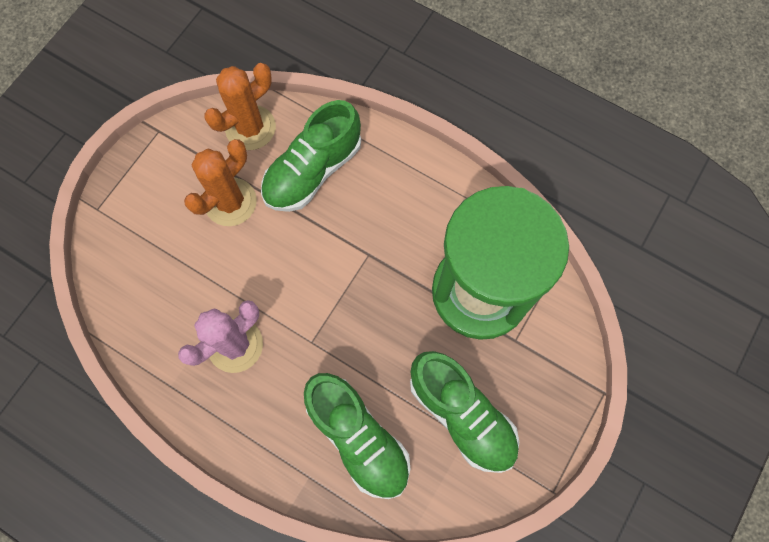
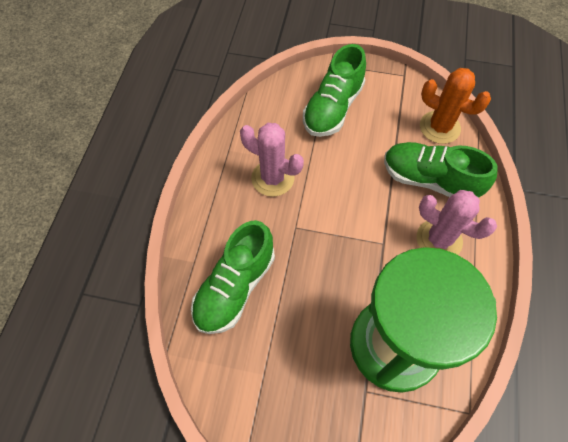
camera: 70 degrees right, 10 degrees down
orange cactus [184,139,257,226] -> none
green shoe [410,351,519,473] -> green shoe moved to [303,44,366,137]
none -> pink cactus [416,190,497,255]

